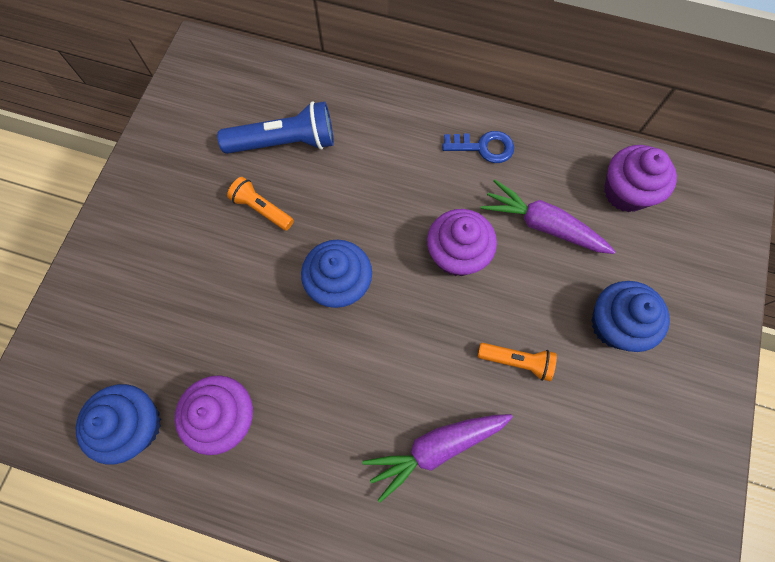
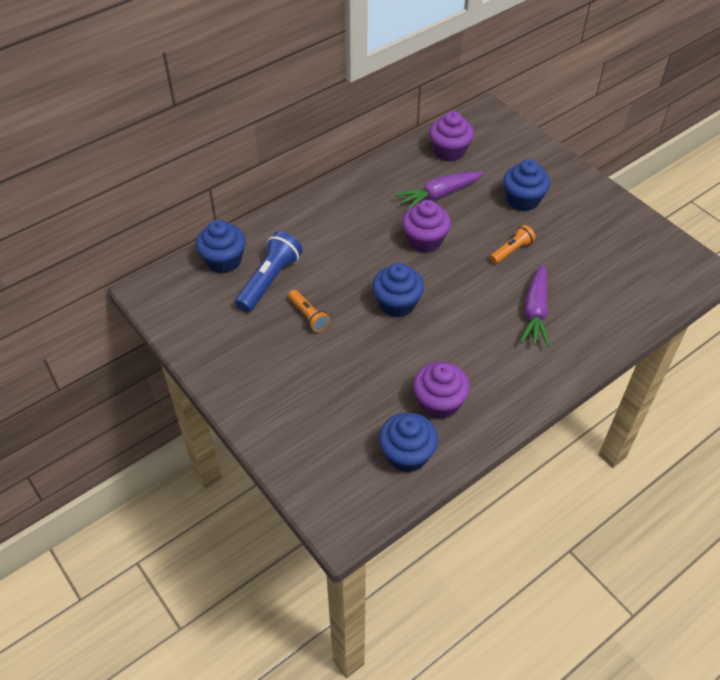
camera: 55 degrees left, 20 degrees down
orange flashlight [227,177,294,231] -> orange flashlight turned 105 degrees counterclockwise [288,290,330,332]
blue key [442,131,514,163] -> none
none -> blue cupcake [196,220,246,273]

